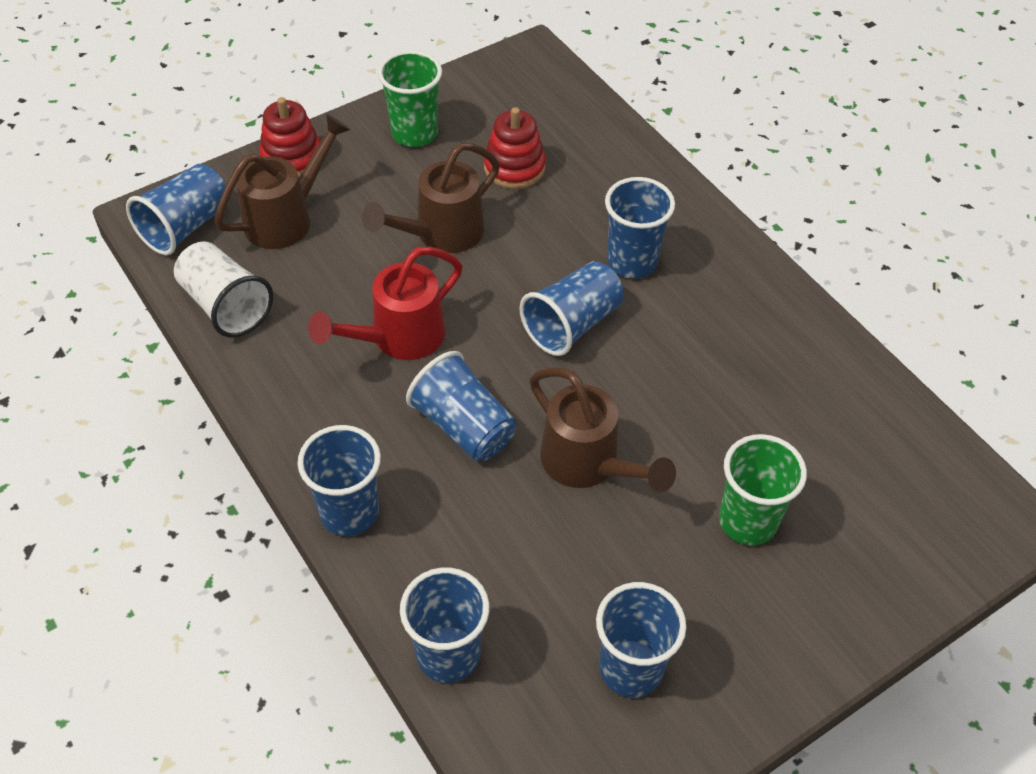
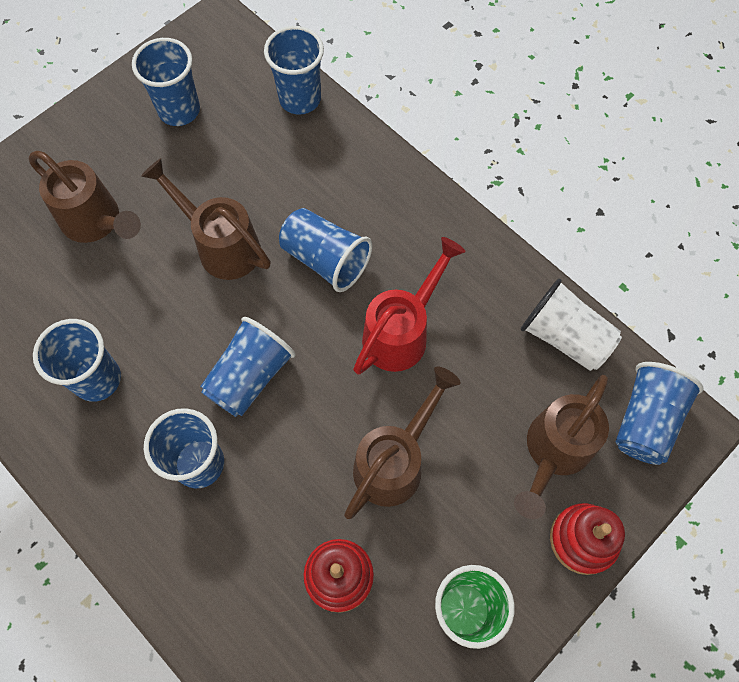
camera: 170 degrees right, 15 degrees up
blue cup [297,425,381,536] -> blue cup moved to [33,319,121,402]
green cup [719,434,807,545] -> brown watering can [29,151,141,243]

